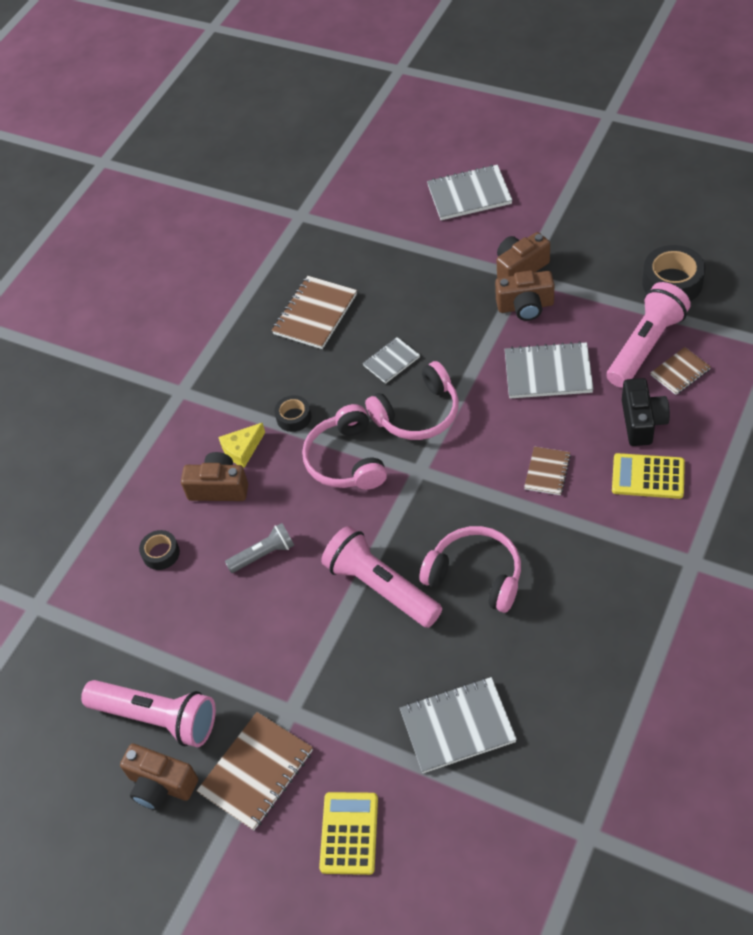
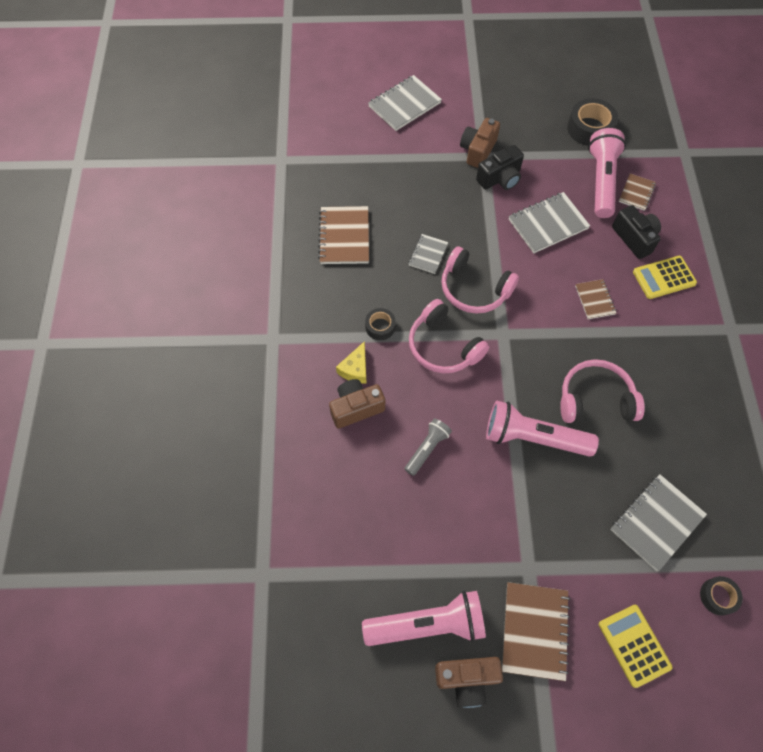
camera: 35 degrees left, 10 degrees up
black tape [139,530,180,570] -> black tape moved to [700,576,743,615]
pink headphones [365,361,459,440] -> pink headphones turned 90 degrees clockwise [441,246,519,314]
brown camera [495,270,554,321] -> black camera [476,145,524,190]

